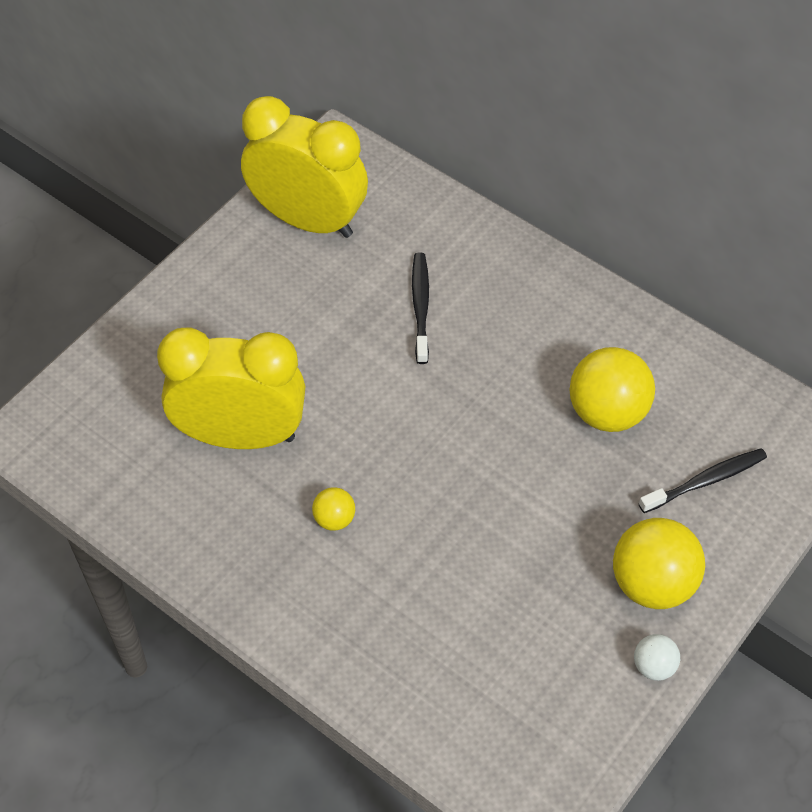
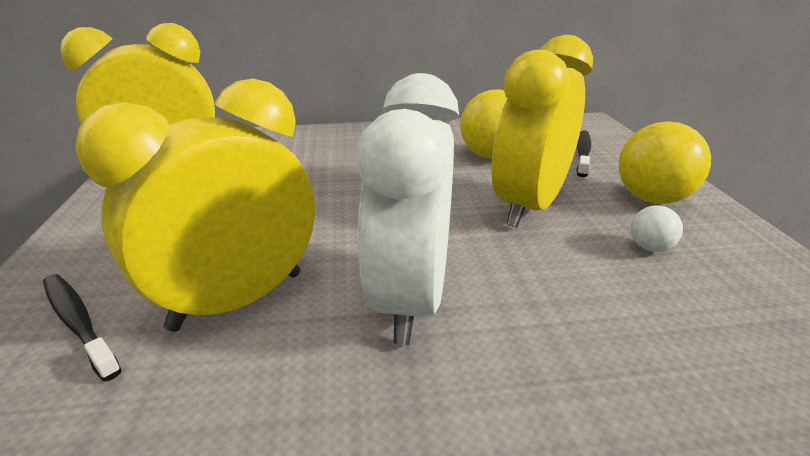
camera: 45 degrees left, 25 degrees down
yellow ball [312,487,355,531] -> white clock [357,73,459,345]
black toothbrush [412,253,429,364] -> black toothbrush moved to [43,274,122,381]
white ball [634,634,680,681] -> white ball moved to [630,205,683,252]
none -> yellow clock [492,35,593,227]

